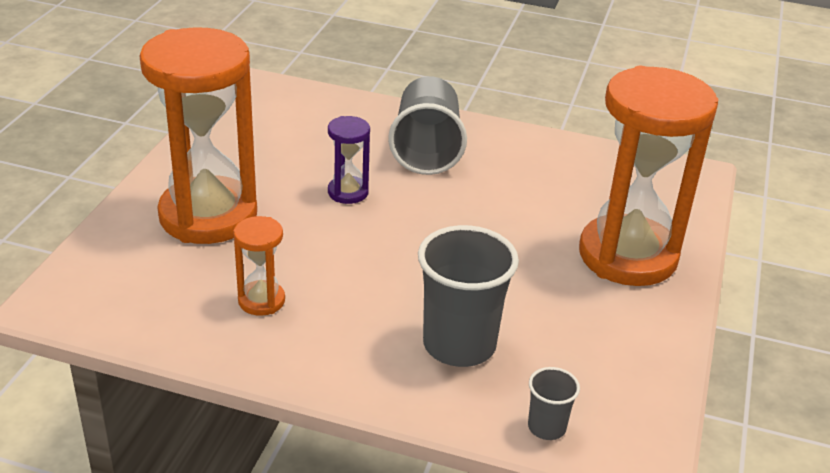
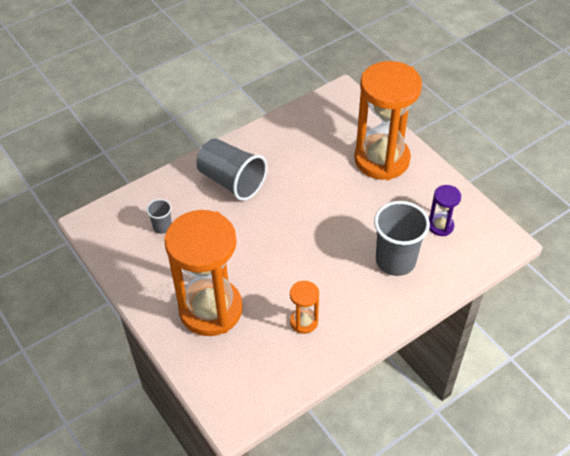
camera: 50 degrees left, 15 degrees up
purple hourglass [328,116,370,204] -> purple hourglass moved to [429,185,461,236]
grey cup [528,367,580,440] -> grey cup moved to [146,199,172,234]

